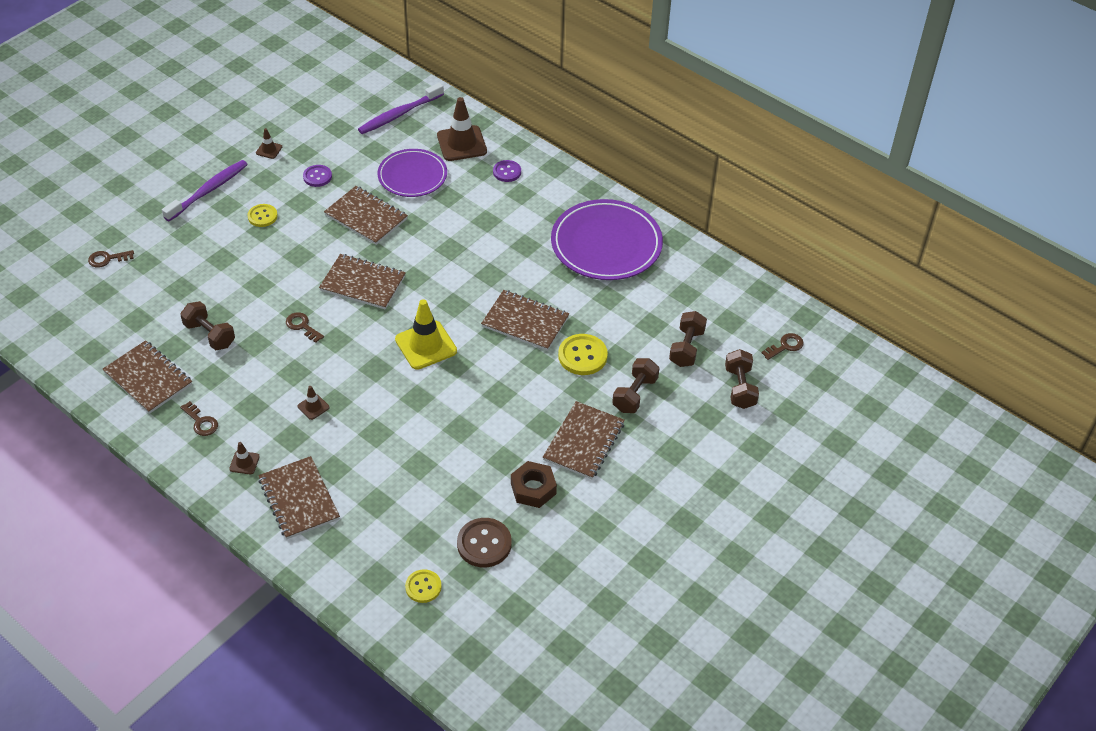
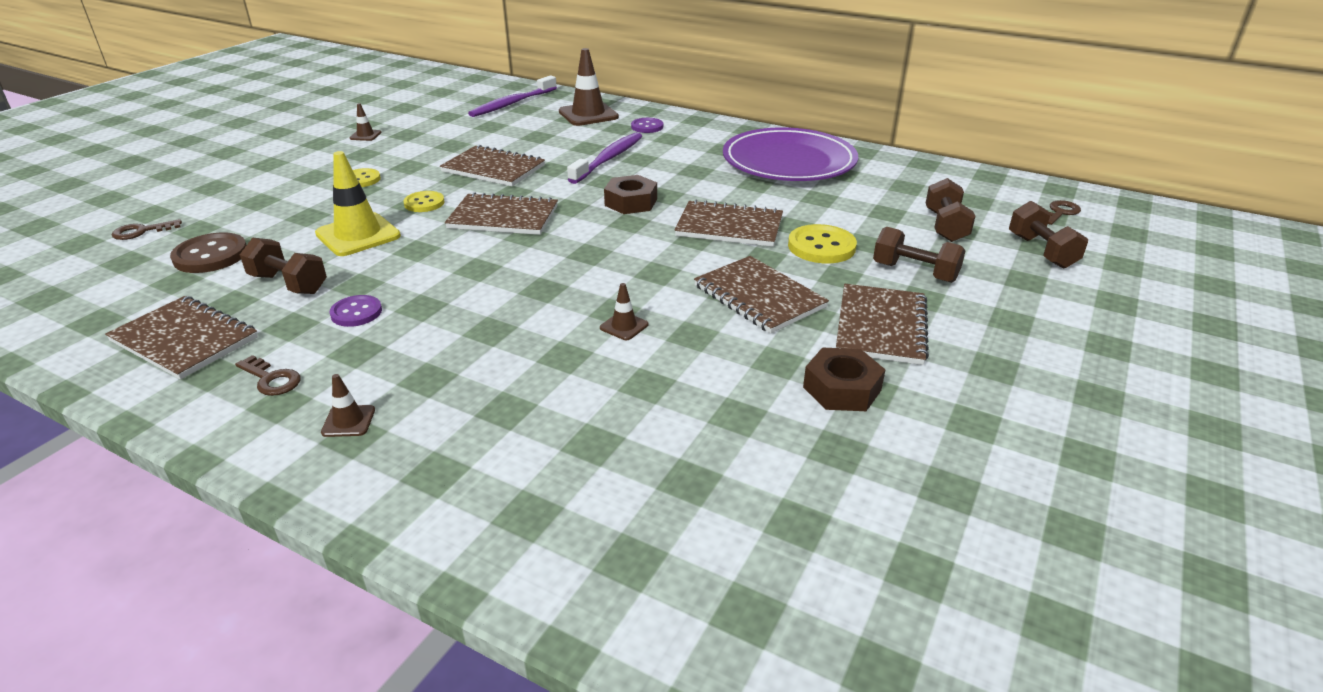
camera: 10 degrees left, 15 degrees down
purple toothbrush [162,160,248,221] -> purple toothbrush moved to [567,132,642,184]
brown notebook [258,456,340,539] -> brown notebook moved to [694,256,829,334]
brown key [286,312,324,343] -> none
brown traffic cone [298,386,329,420] -> brown traffic cone moved to [600,283,648,340]
purple button [303,165,332,187] -> purple button moved to [329,295,382,327]
purple plate [377,149,447,197] -> none
yellow traffic cone [395,299,457,370] -> yellow traffic cone moved to [315,151,401,256]
yellow button [405,569,442,603] -> yellow button moved to [403,191,444,212]
brown button [457,518,512,567] -> brown button moved to [170,232,246,273]
brown dumbbell [612,358,660,413] -> brown dumbbell turned 75 degrees counterclockwise [873,227,966,283]
none -> brown nut [604,175,657,214]

